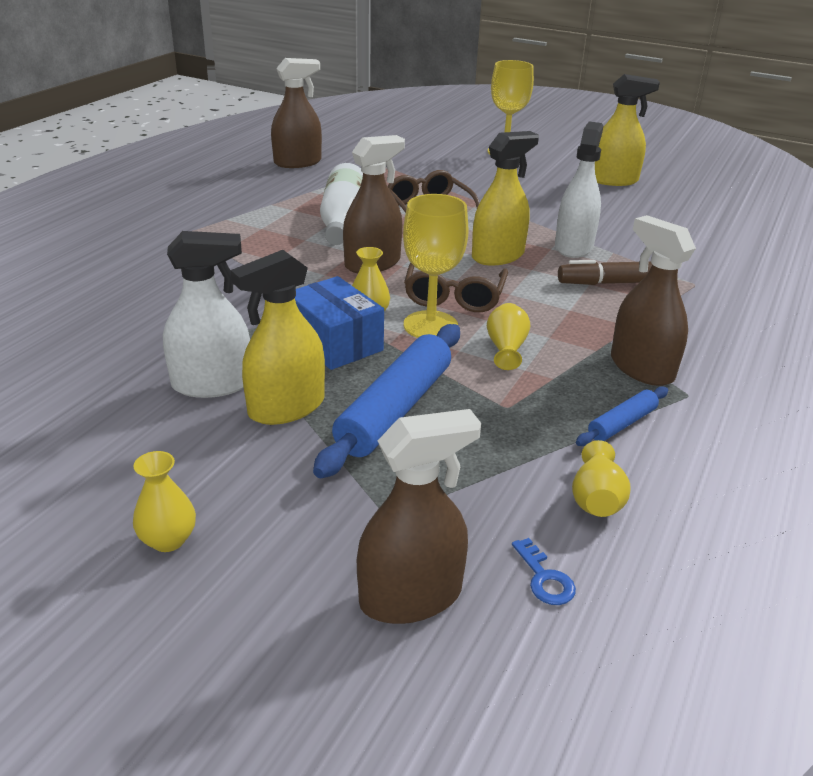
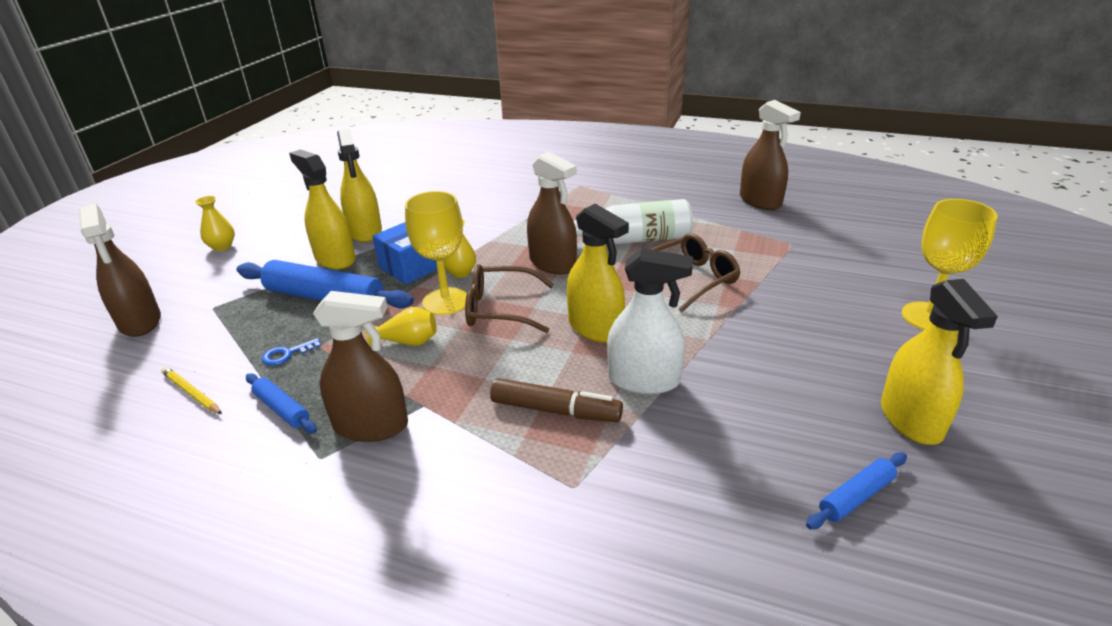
camera: 85 degrees right, 0 degrees up
white spray bottle [163,231,250,398] -> yellow spray bottle [337,129,382,242]
blue key [512,538,576,605] -> blue key moved to [262,338,321,366]
brown marker [558,260,652,285] -> brown marker turned 120 degrees clockwise [490,378,623,422]
yellow vase [572,440,631,517] -> yellow pencil [161,367,222,414]
brown spray bottle [611,215,696,386] -> brown spray bottle turned 45 degrees clockwise [313,291,408,442]
none -> blue rolling pin [806,453,907,529]

